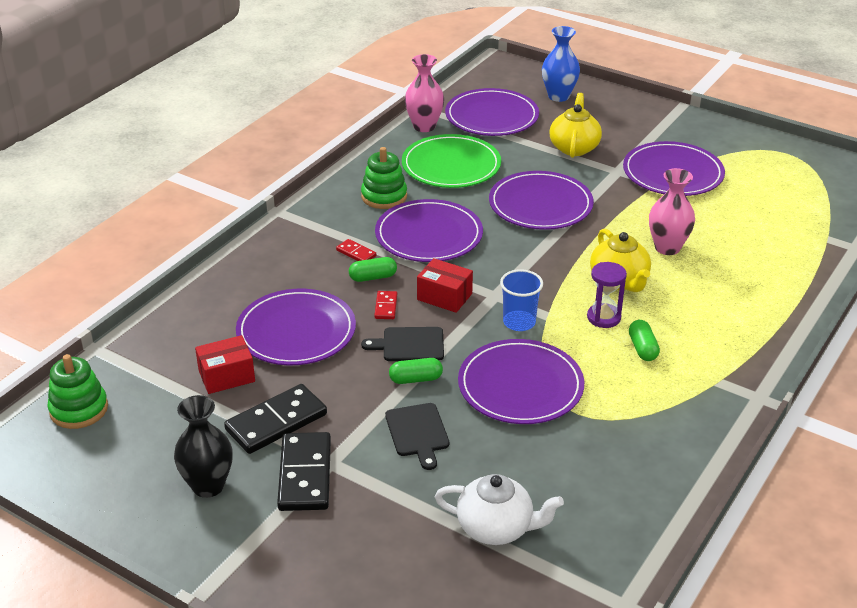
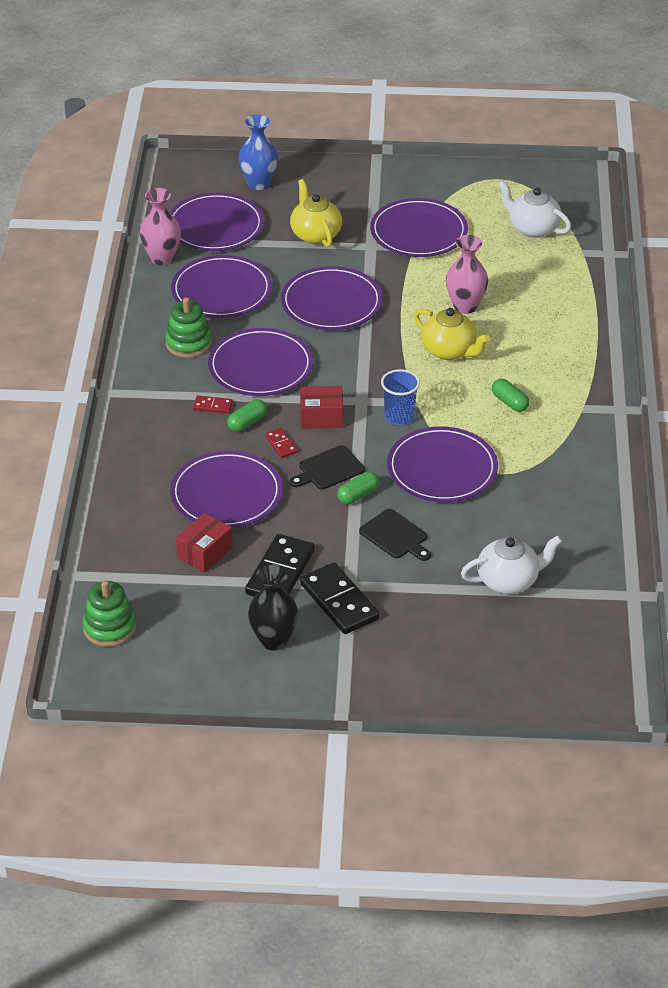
camera: 30 degrees left, 5 degrees up
green plate [402,134,501,188] -> purple plate [171,255,272,318]
purple hourglass [587,262,627,328] -> none
none -> white teapot [498,180,571,238]

